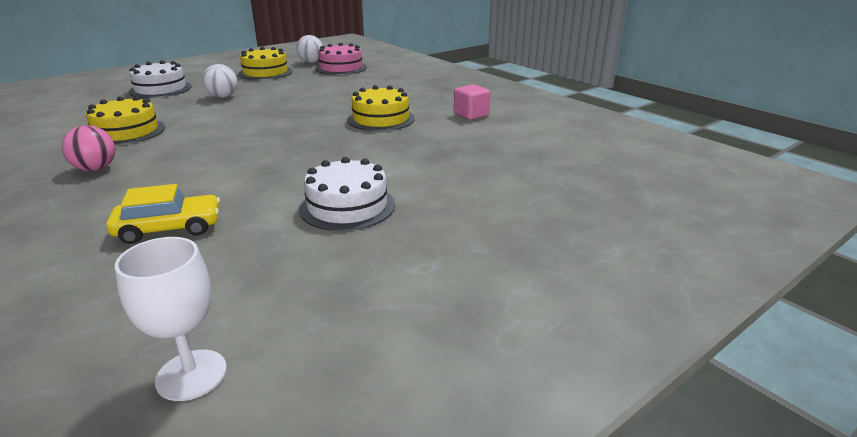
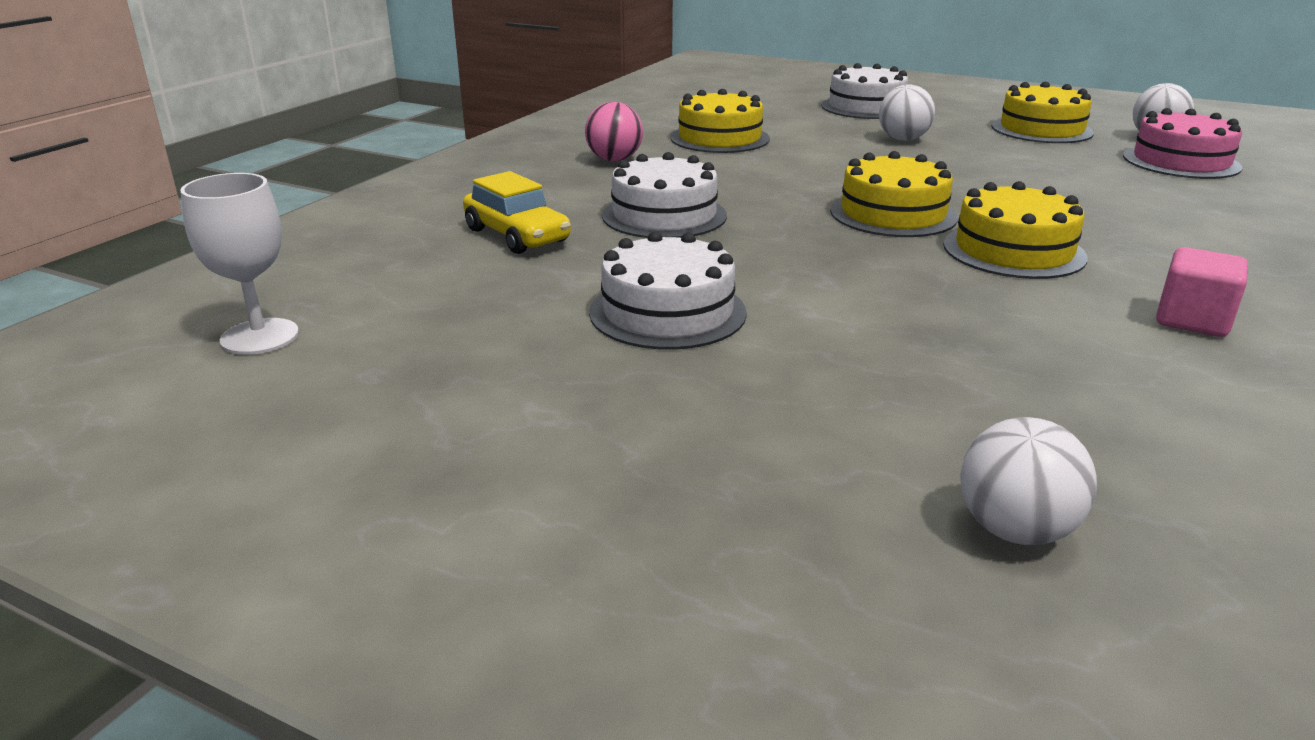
camera: 65 degrees right, 0 degrees up
none -> white cake [602,152,727,238]
none -> yellow cake [830,151,958,237]
none -> white ball [960,417,1097,545]

